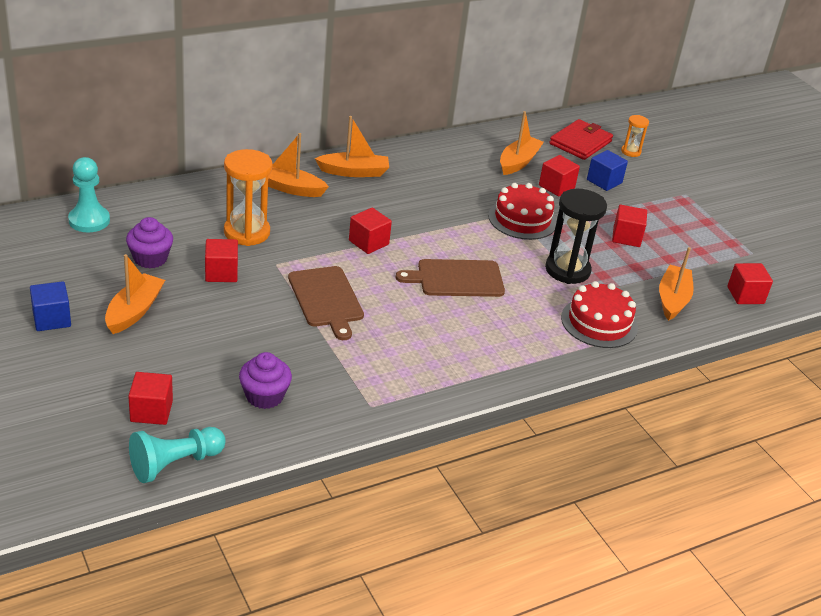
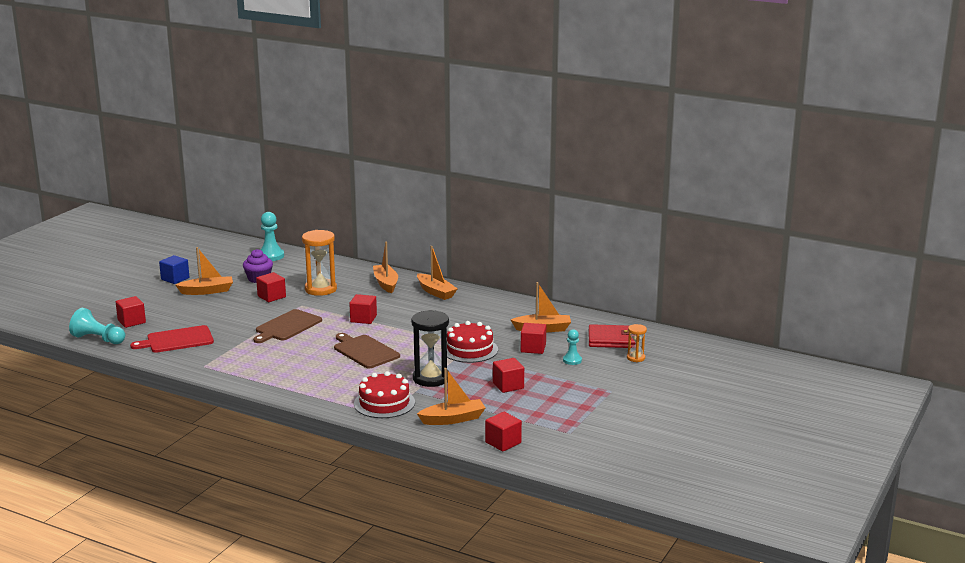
camera: 60 degrees right, 15 degrees down
purple cupcake [239,352,292,409] -> red cutting board [130,325,214,353]
blue cube [587,150,628,191] -> turquoise pawn [563,329,582,365]

